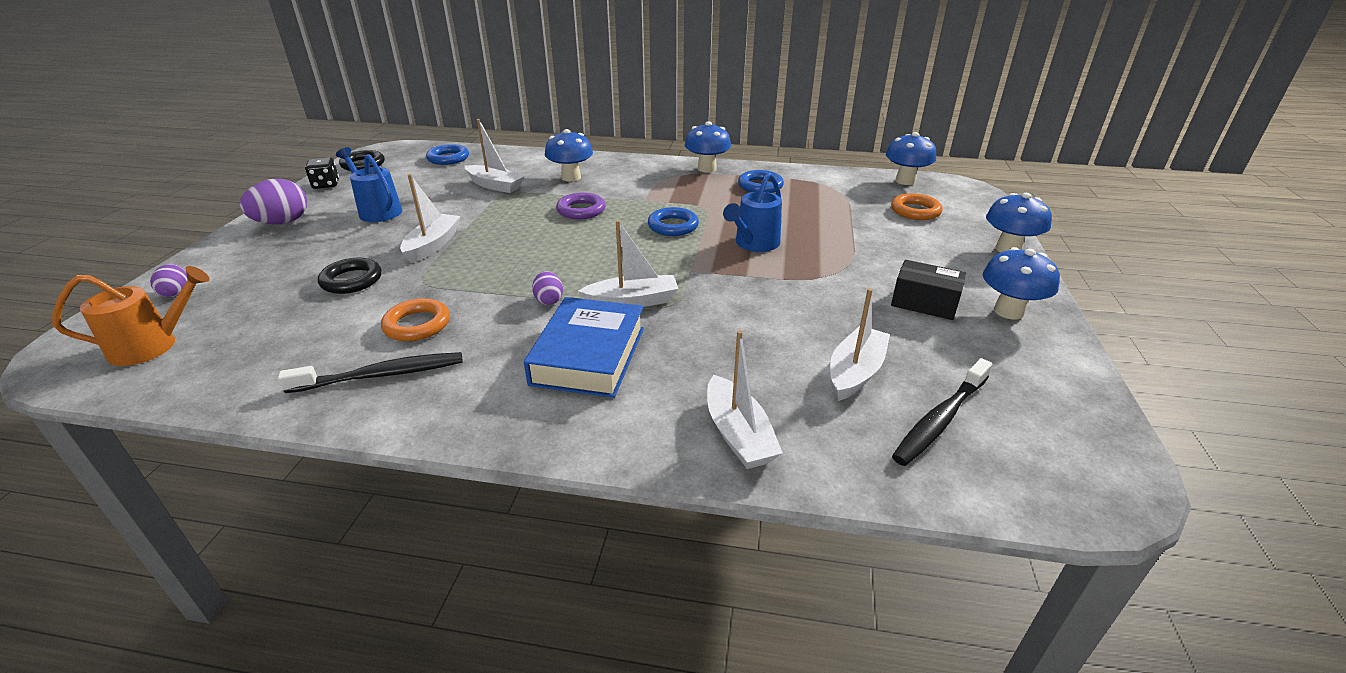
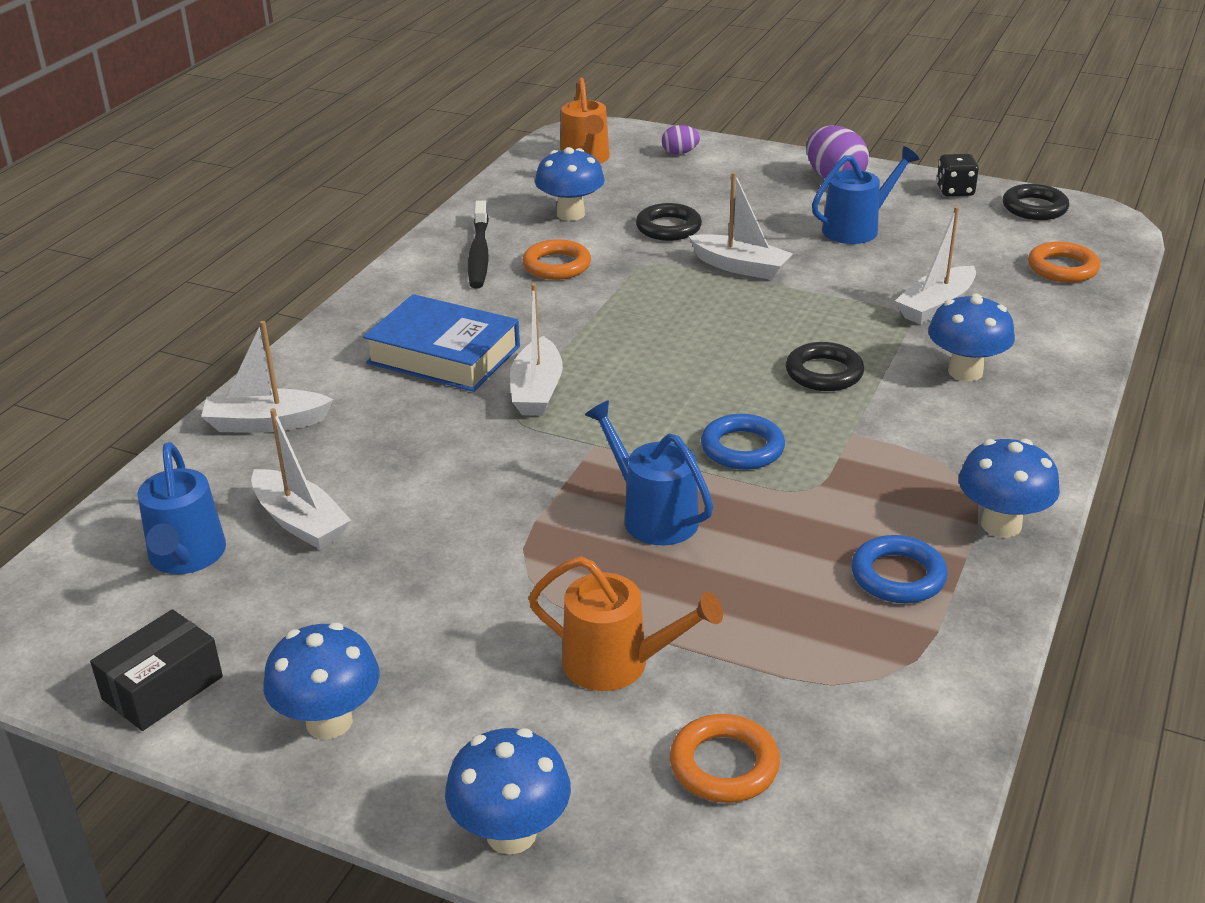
camera: 105 degrees right, 0 degrees up
blue ring [426,144,469,165] -> orange ring [1028,241,1100,283]
purple egg [532,271,563,305] -> none
purple ring [556,193,606,219] -> black ring [786,342,864,391]
blue mushroom [886,132,936,185] -> blue mushroom moved to [535,147,605,221]
black box [891,260,966,320] -> black box moved to [90,609,223,731]
black toothbrush [892,358,992,466] -> blue watering can [138,442,226,574]
none -> orange watering can [528,556,723,691]

